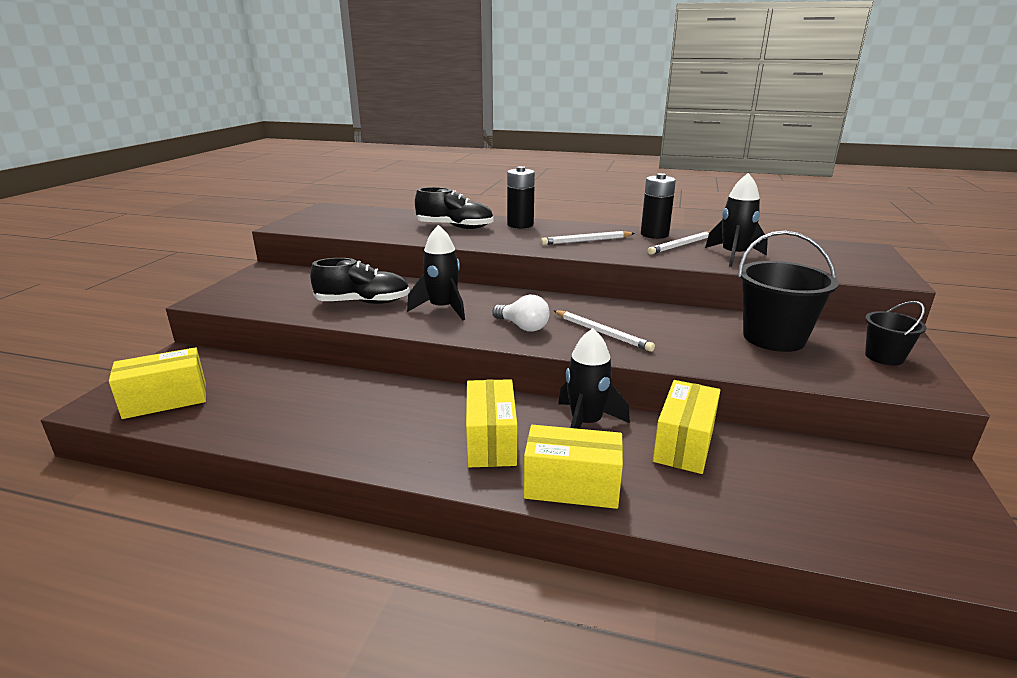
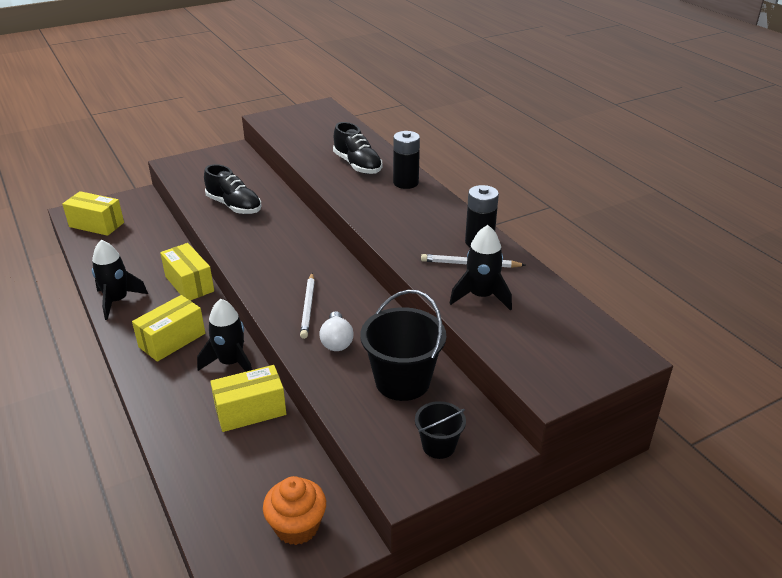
camera: 45 degrees right, 10 degrees up
black rocket [407,225,465,320] -> black rocket moved to [92,240,148,320]
white light bulb [492,294,550,331] -> white light bulb moved to [319,311,353,351]
yellow box [524,425,623,509] -> yellow box moved to [160,243,214,301]
white pencil [541,231,635,245] -> none
none -> orange cupcake [263,476,326,545]

